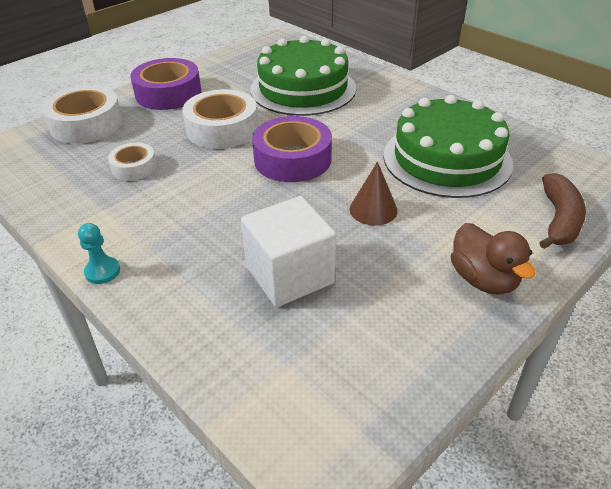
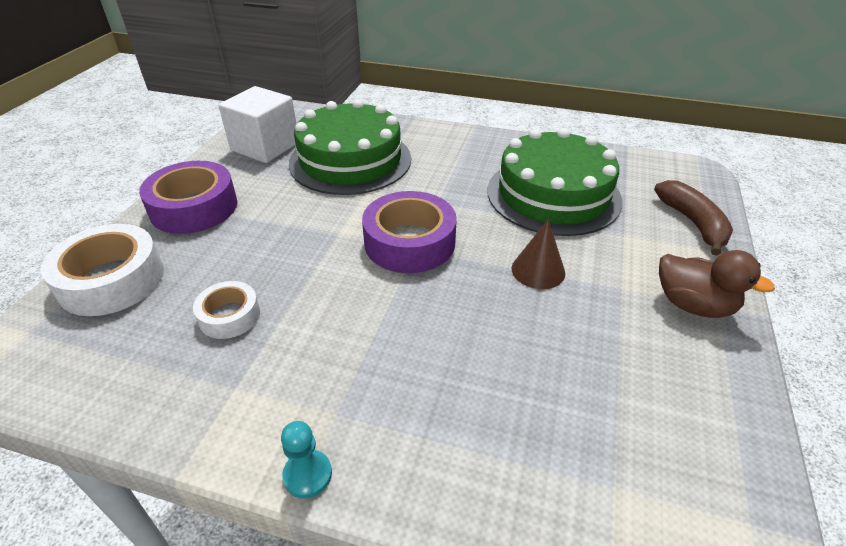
camera: 30 degrees left, 0 degrees up
white tape [182,89,258,149] -> none
white cube [241,196,336,307] -> white cube moved to [219,86,296,163]

